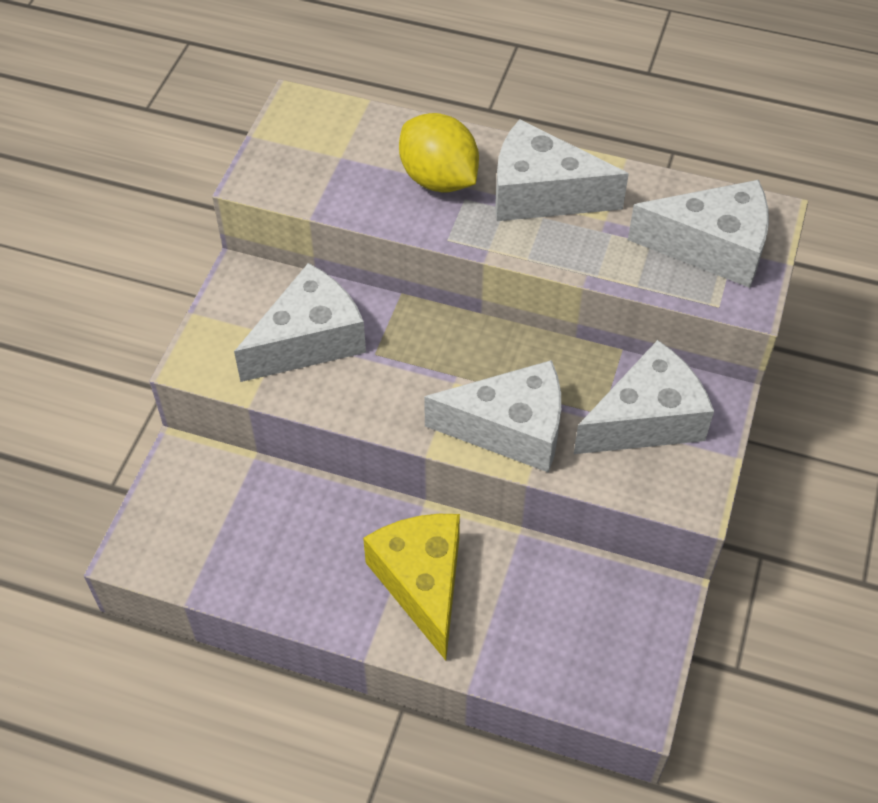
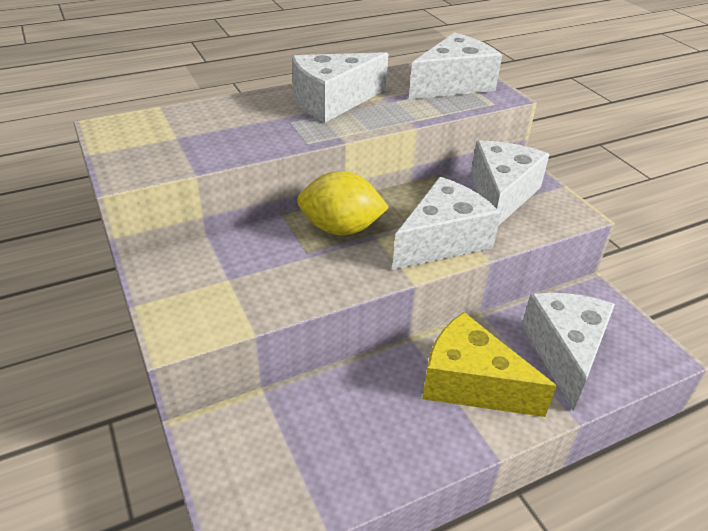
camera: 45 degrees left, 15 degrees down
white cheese [234,263,366,382] -> white cheese moved to [522,293,615,411]
yellow lemon [399,113,479,193] -> yellow lemon moved to [297,171,389,235]

